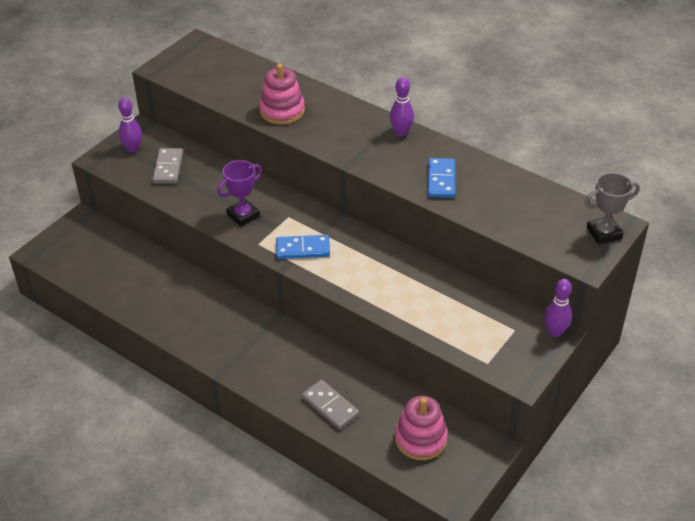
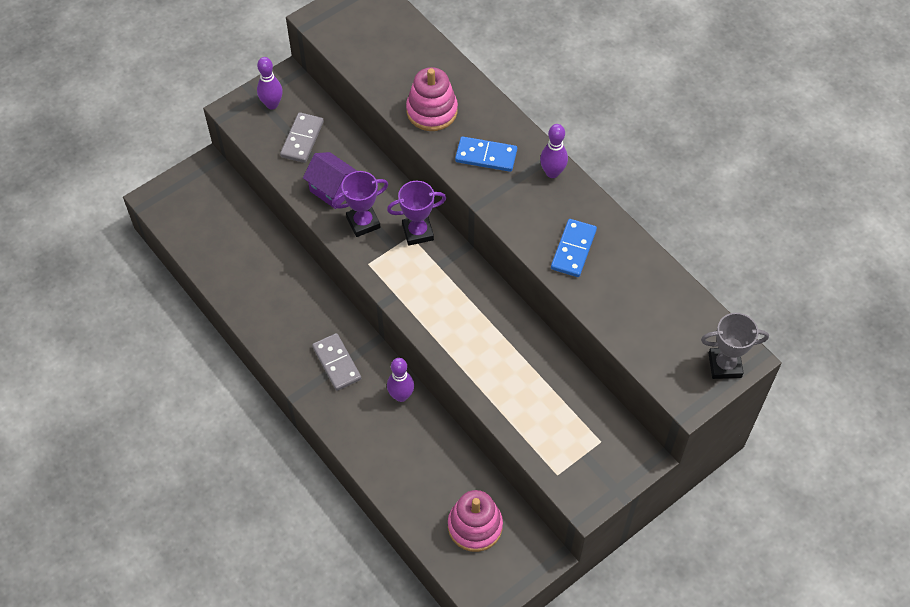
camera: 15 degrees right, 15 degrees up
blue domino [276,235,330,259] -> blue domino moved to [455,136,517,172]
grey domino [302,380,359,430] -> grey domino moved to [312,333,361,391]
purple bowling pin [544,279,572,337] -> purple bowling pin moved to [387,358,414,402]
none -> purple house [303,152,357,209]
none -> purple trophy [387,181,446,246]

